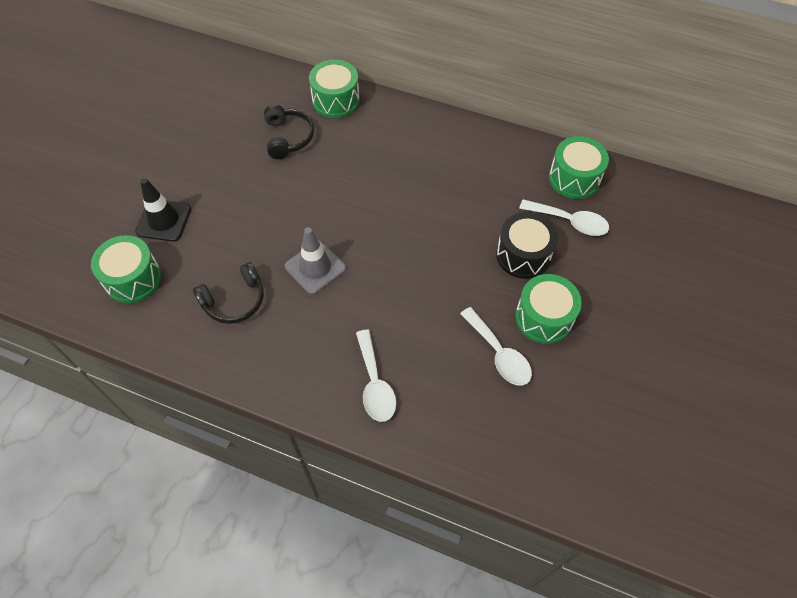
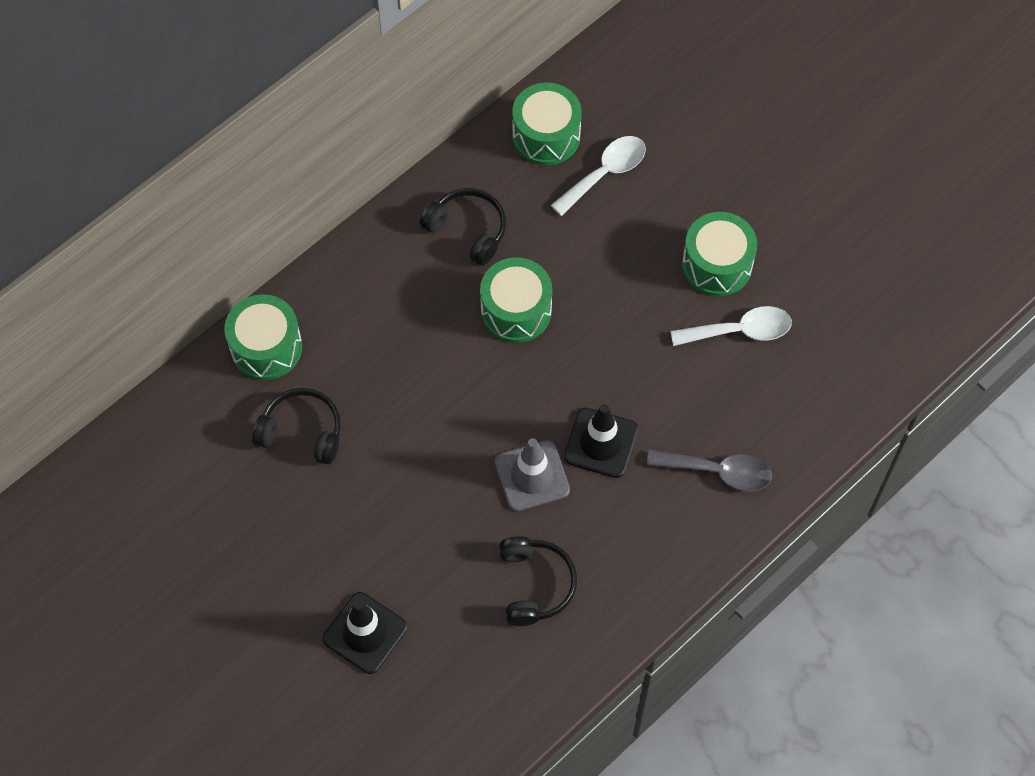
camera: 65 degrees left, 5 degrees up
green drum [91,235,161,303] -> green drum moved to [480,257,553,343]
white spoon [356,329,396,422] -> grey spoon [646,450,772,492]
black drum [496,212,558,279] -> none
none -> black headphones [420,188,506,266]
none -> black traffic cone [564,404,638,478]

